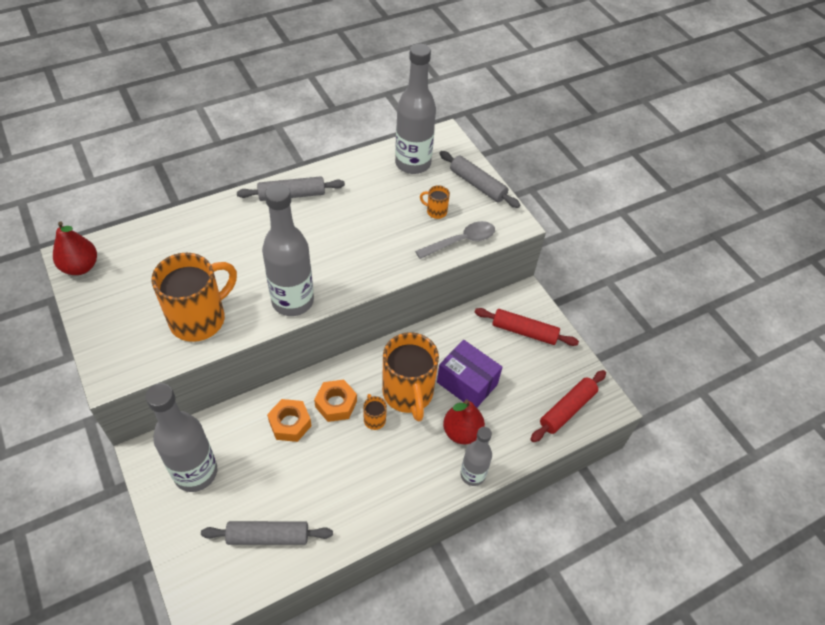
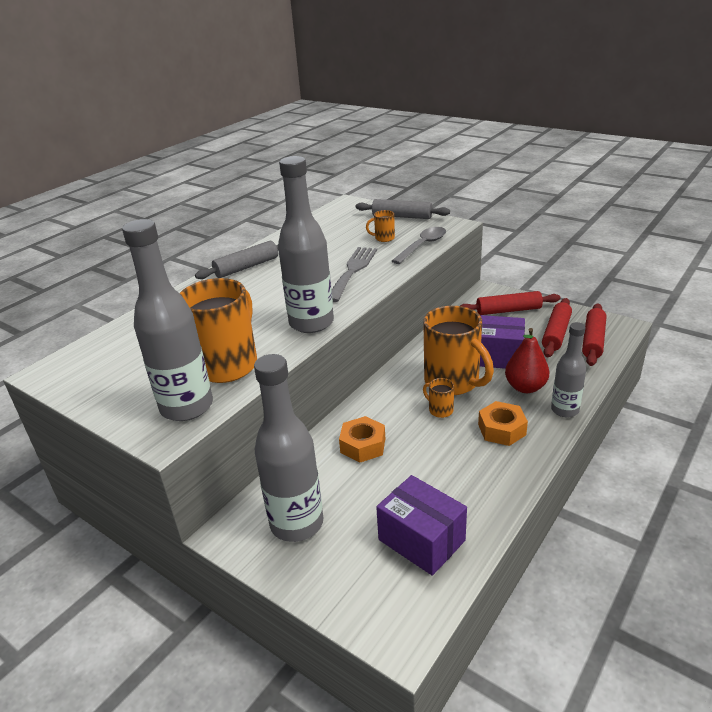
camera: 20 degrees left, 20 degrees down
red pear [53,221,97,275] -> none
grey rolling pin [201,521,333,545] -> purple box [376,475,467,576]
orange nut [314,380,357,422] -> orange nut moved to [478,401,528,446]
grey bottle [395,44,436,174] -> grey bottle moved to [122,219,213,421]
none -> grey fork [332,247,377,302]
none -> red rolling pin [542,298,572,357]

